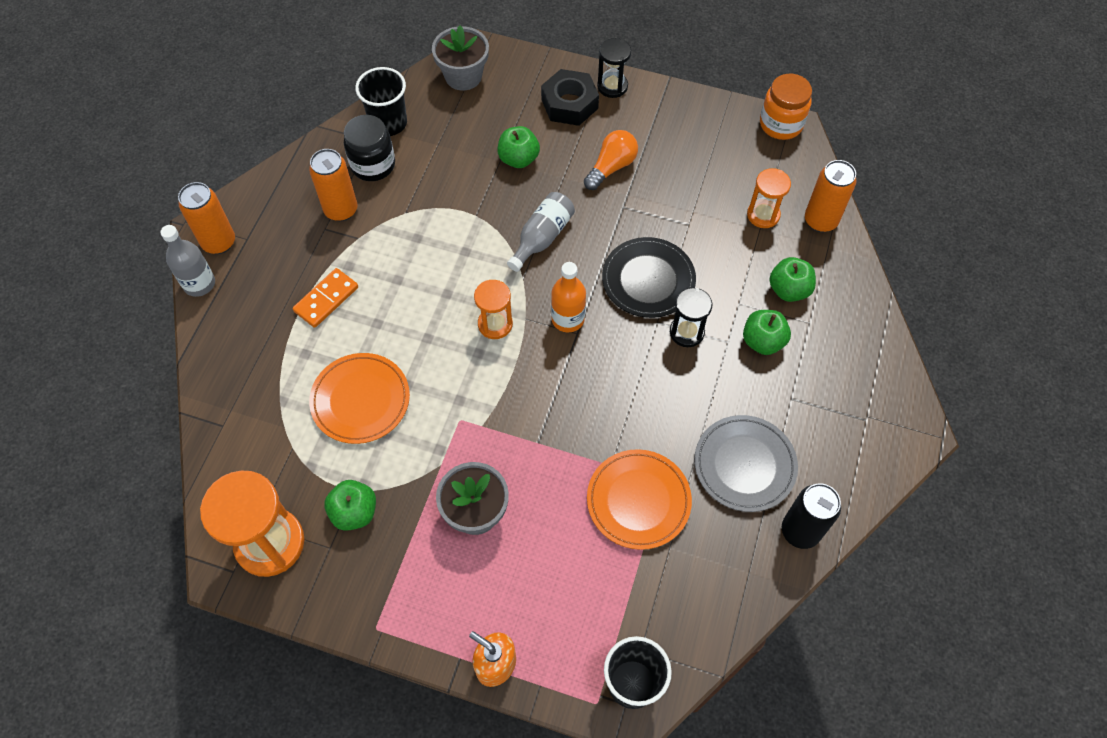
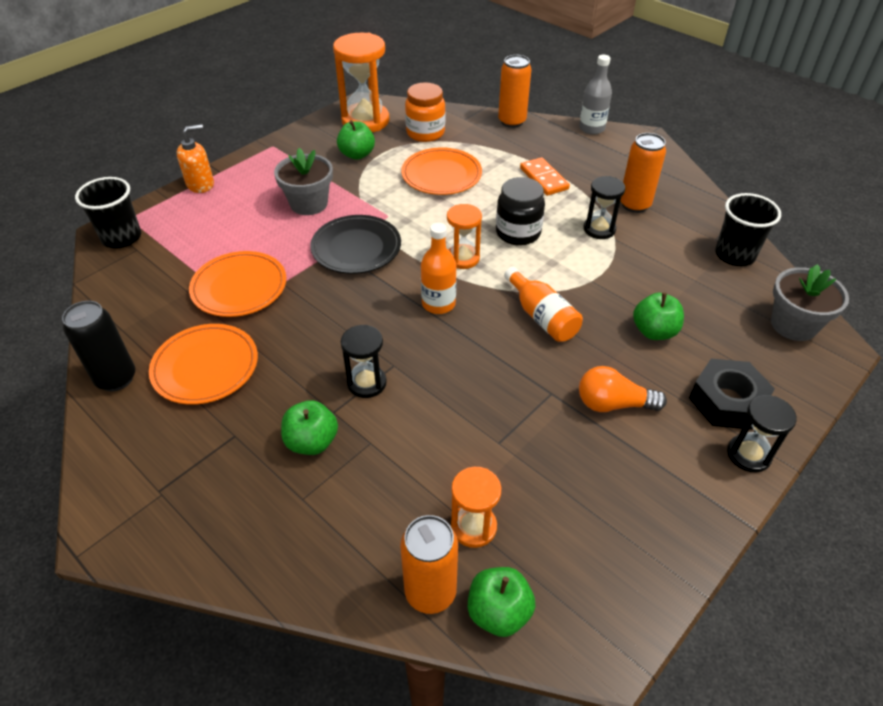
camera: 115 degrees right, 15 degrees down
orange can [178,182,235,254] -> orange can moved to [498,55,531,128]
black jar [344,115,395,181] -> black jar moved to [496,177,545,245]
grey bottle [507,192,575,272] -> orange bottle [504,267,583,342]
orange light bulb [584,130,638,190] -> orange light bulb turned 120 degrees clockwise [579,366,667,412]
black plate [602,237,696,318] -> black plate moved to [310,215,401,274]
grey plate [694,415,798,512] -> orange plate [149,324,258,405]
orange jar [760,74,812,140] -> orange jar moved to [405,82,445,142]
green apple [769,257,816,302] -> green apple moved to [468,567,536,637]
none -> black hourglass [584,176,625,239]

